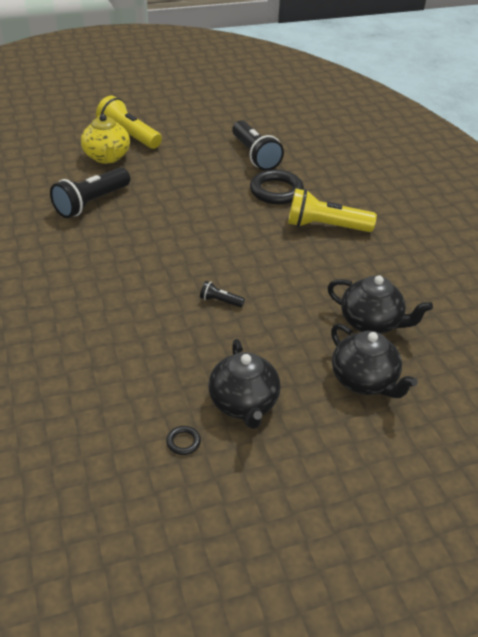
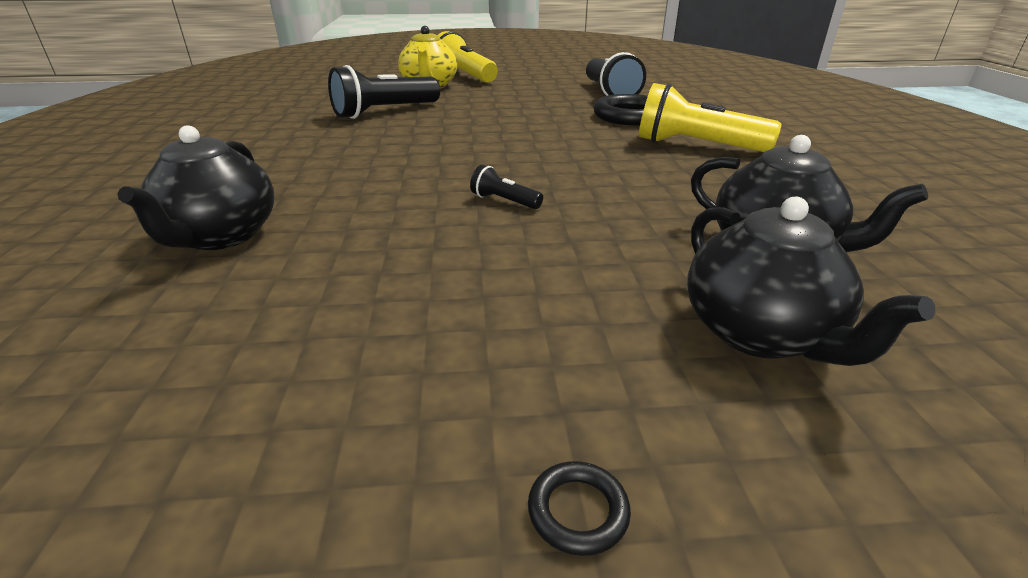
camera: 15 degrees right, 10 degrees down
black ring [166,426,201,455] -> black ring moved to [528,461,631,556]
black teapot [208,339,281,429] -> black teapot moved to [117,125,275,250]

